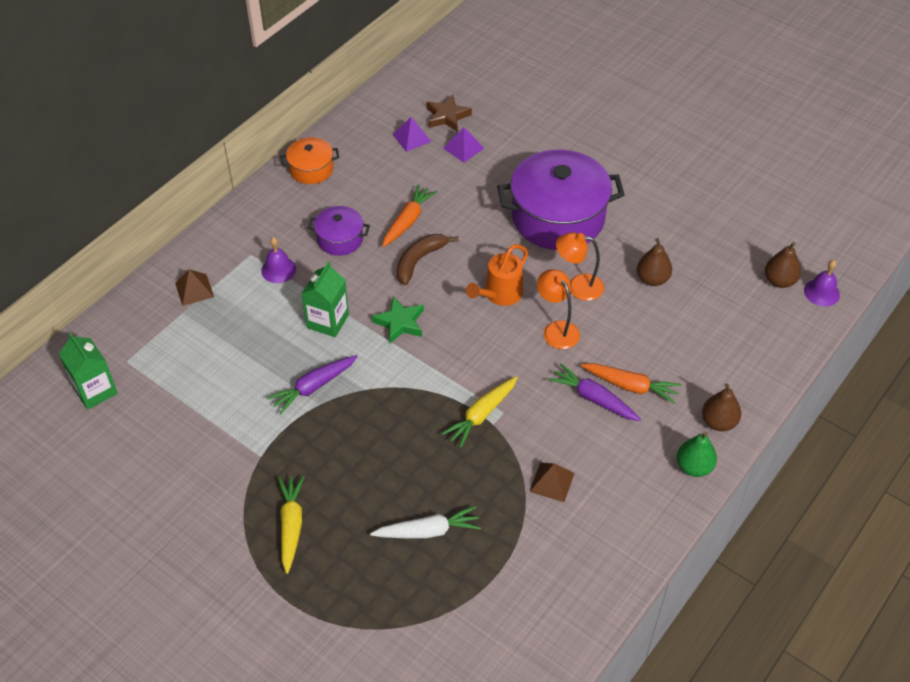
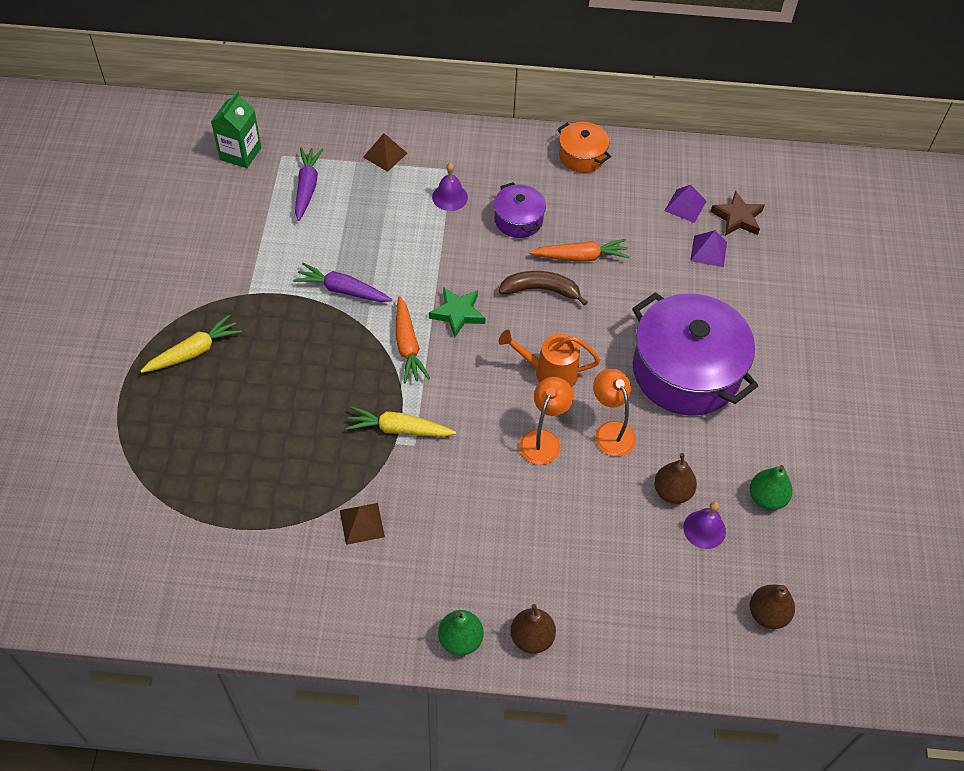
camera: 55 degrees right, 5 degrees up
green carton [301,262,349,337] -> none
white carrot [370,506,481,538] -> none
purple carrot [548,363,641,421] -> purple carrot moved to [295,148,323,221]
orange carrot [581,363,681,404] -> orange carrot moved to [396,296,430,383]
purple bell [804,260,840,306] -> purple bell moved to [683,501,726,549]
none -> green pear [749,465,793,510]

